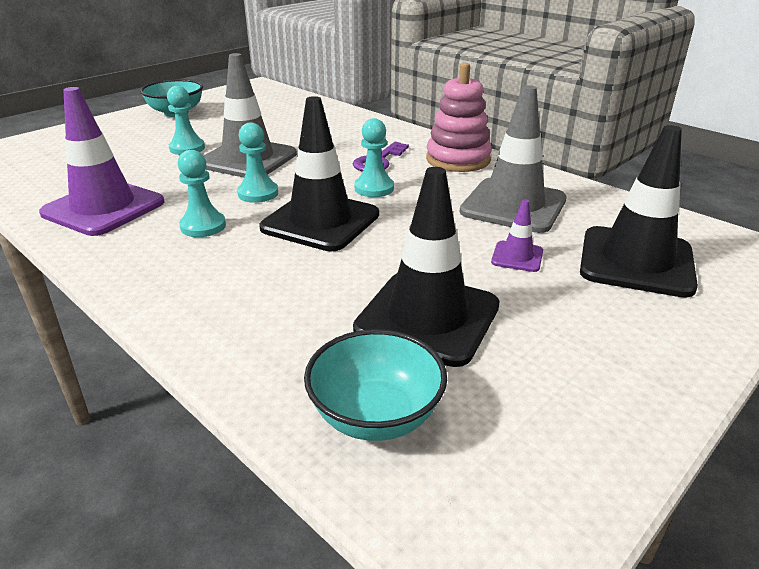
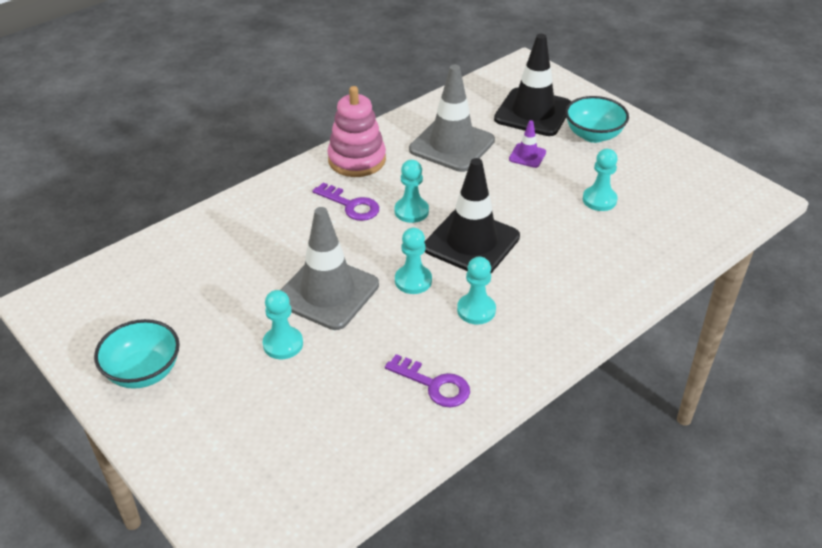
camera: 85 degrees left, 10 degrees up
purple traffic cone [39,87,165,236] -> purple key [385,354,470,407]
turquoise bowl [304,329,447,441] -> turquoise bowl moved to [565,96,629,143]
black traffic cone [353,167,500,367] -> turquoise pawn [583,149,618,211]

